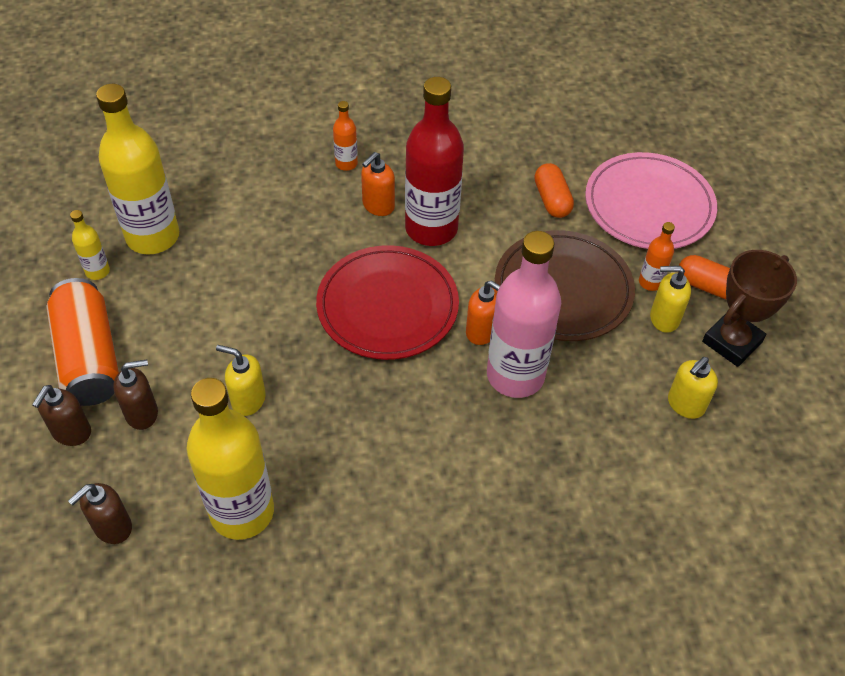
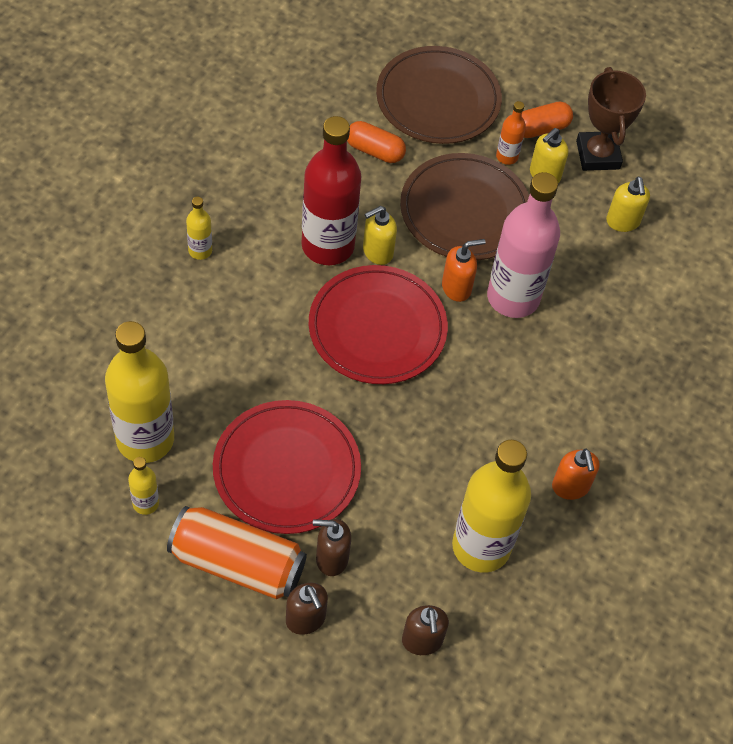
camera: 55 degrees left, 5 degrees up
brown soap dispenser [113,359,158,430] -> brown soap dispenser turned 105 degrees counterclockwise [313,519,351,576]
yellow soap dispenser [216,345,266,416] -> yellow soap dispenser moved to [363,206,397,265]
orange bottle [333,101,358,171] -> yellow bottle [186,197,212,260]
orange soap dispenser [361,152,395,216] -> orange soap dispenser moved to [552,449,600,500]
pink plate [585,152,717,249] -> brown plate [376,46,502,144]
none -> red plate [213,400,361,534]

